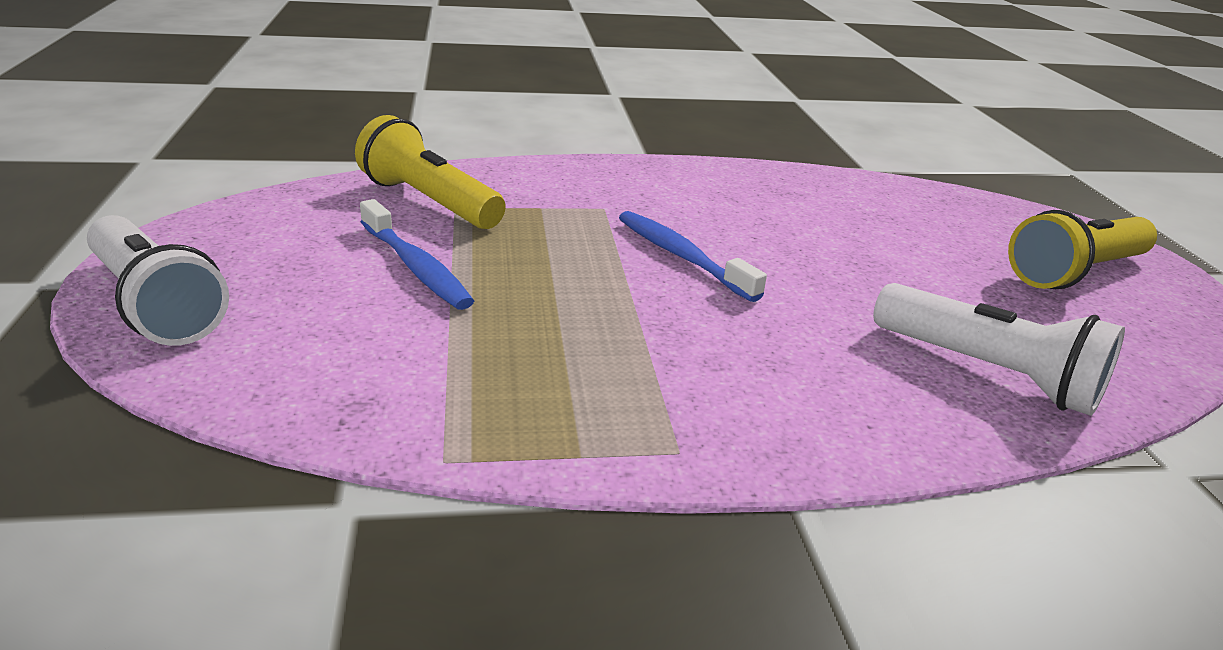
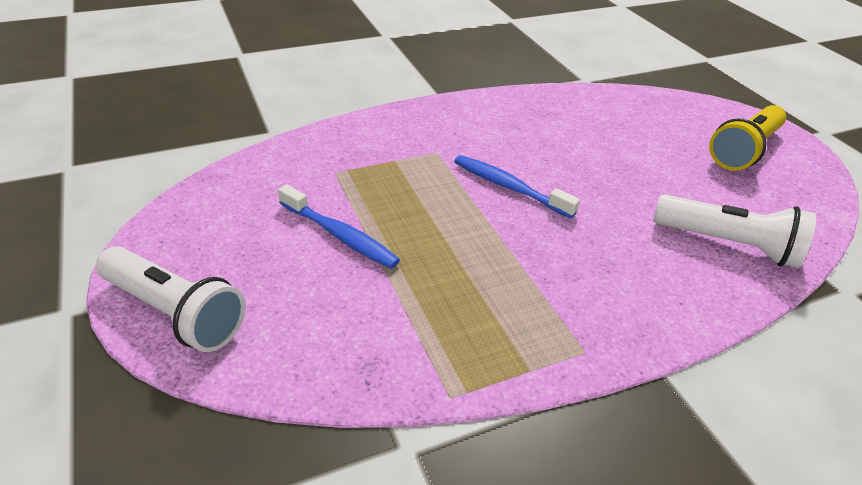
camera: 15 degrees left, 10 degrees up
yellow flashlight [355,115,506,229] -> none

